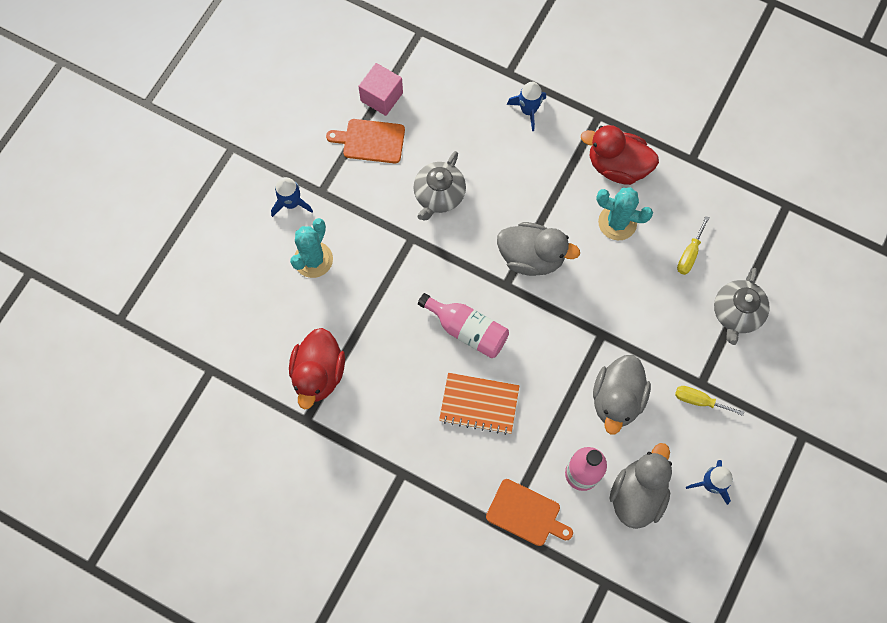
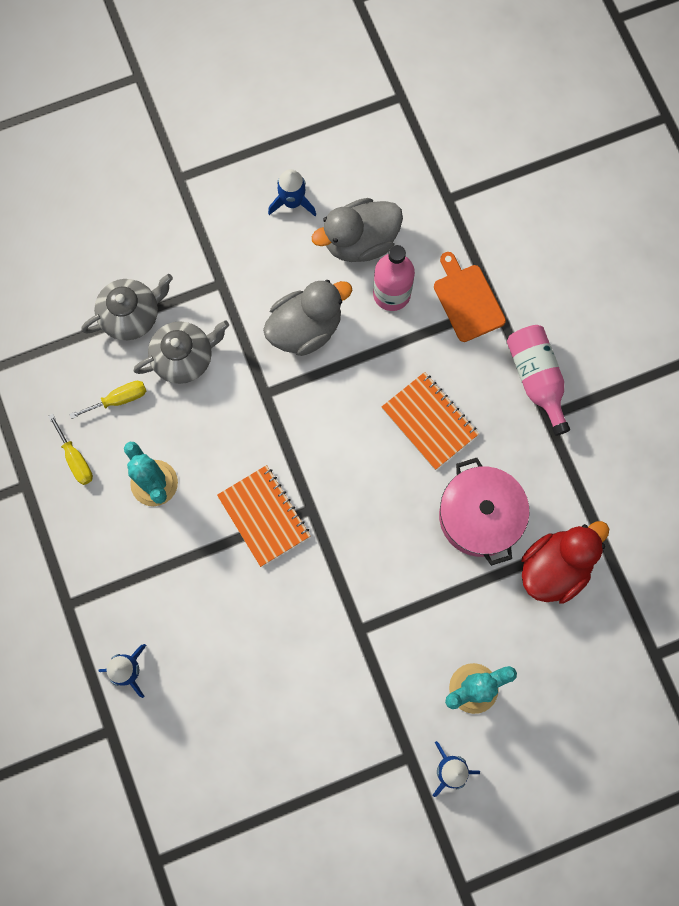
camera: 140 degrees left, 5 degrees up
orange cutting board [326,119,405,163] -> none
pink cube [358,63,403,116] -> none
grey teapot [413,151,466,221] -> grey teapot moved to [134,320,229,384]
pink bottle [418,293,509,358] -> pink bottle moved to [507,325,570,436]
grey duck [497,222,580,276] -> orange notebook [217,465,310,567]
red duck [581,125,659,185] -> none
yellow screwdriver [675,386,744,416] -> yellow screwdriver moved to [48,414,93,485]
none -> pink pot [439,458,529,566]

